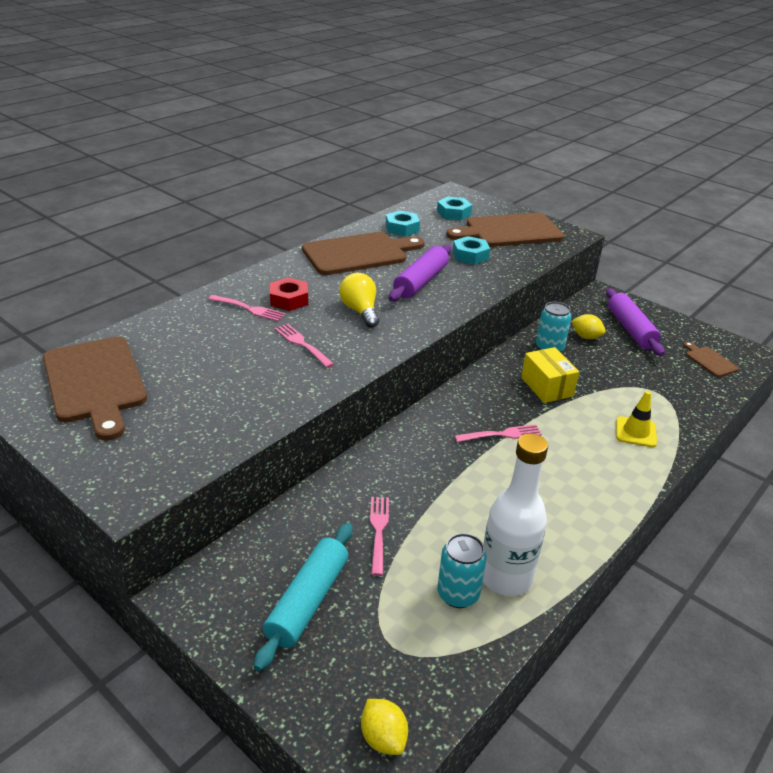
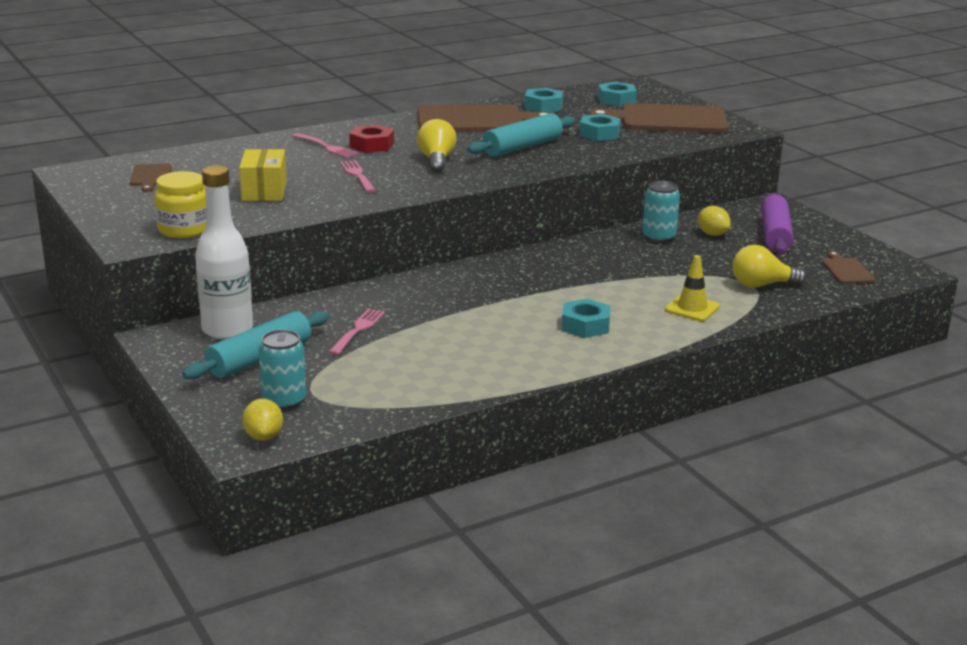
camera: 20 degrees right, 10 degrees down
brown cutting board [43,336,147,440] -> brown cutting board [130,164,172,192], size x0.46
purple rolling pin [389,245,452,301] -> turquoise rolling pin [467,113,575,157]
turquoise can [438,533,487,608] -> turquoise can moved to [259,330,306,410]
pink fork [454,424,542,442] -> none
white bottle [483,433,548,596] -> white bottle moved to [195,165,253,339]
yellow box [521,347,579,403] -> yellow box moved to [239,149,287,201]
none -> yellow jar [154,171,207,238]
none -> turquoise nut [562,299,611,338]
none -> yellow light bulb [732,245,806,288]

